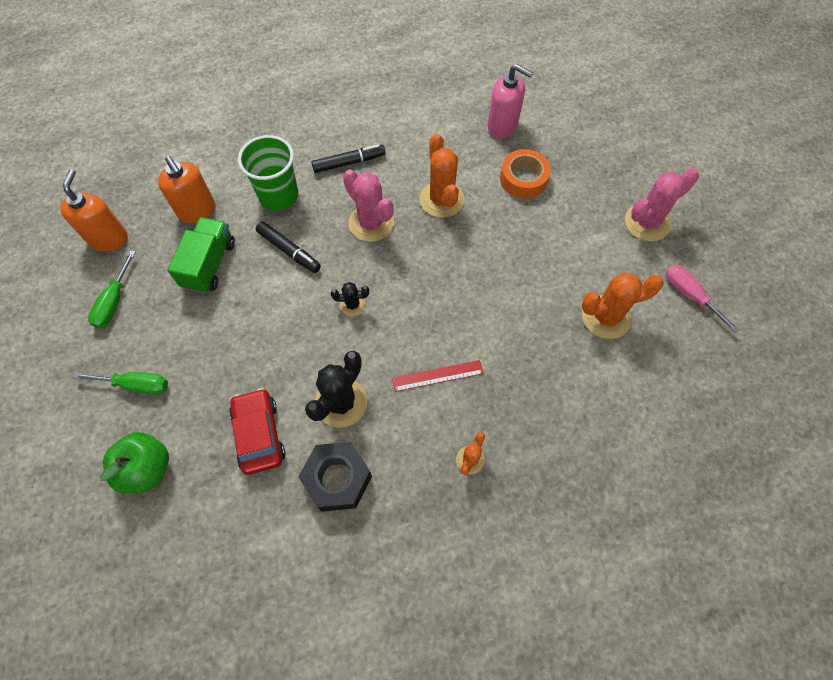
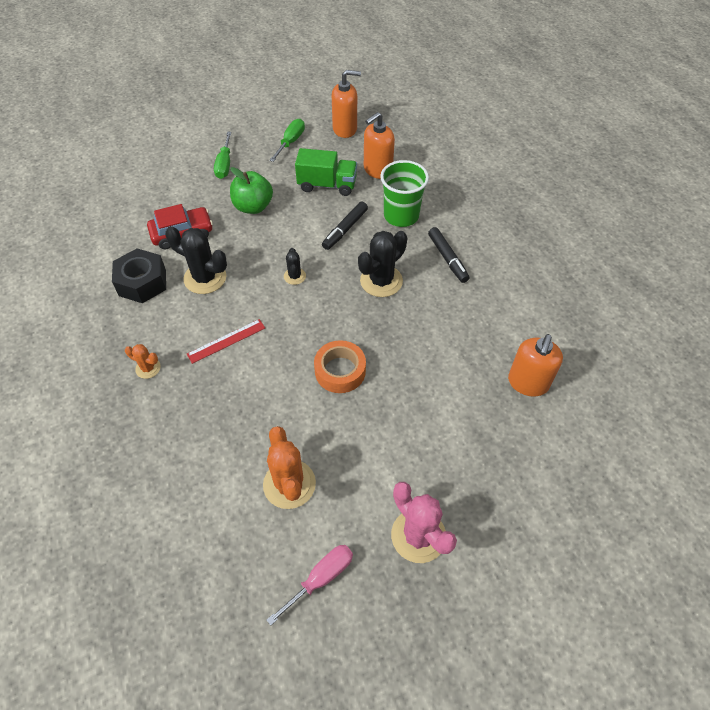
camera: 85 degrees right, 10 degrees down
green screwdriver [88,250,136,328] -> green screwdriver turned 105 degrees clockwise [269,119,305,162]
green apple [100,432,169,494] -> green apple moved to [230,167,273,214]
pink cactus [343,169,394,242] -> black cactus [358,231,407,297]
red ruler [392,360,484,392] -> red ruler turned 75 degrees clockwise [187,319,265,364]
orange cactus [420,134,464,218] -> none
pink soap dispenser [488,64,533,139] -> orange soap dispenser [508,334,563,397]
orange tape [500,149,551,199] -> orange tape moved to [314,340,366,393]

